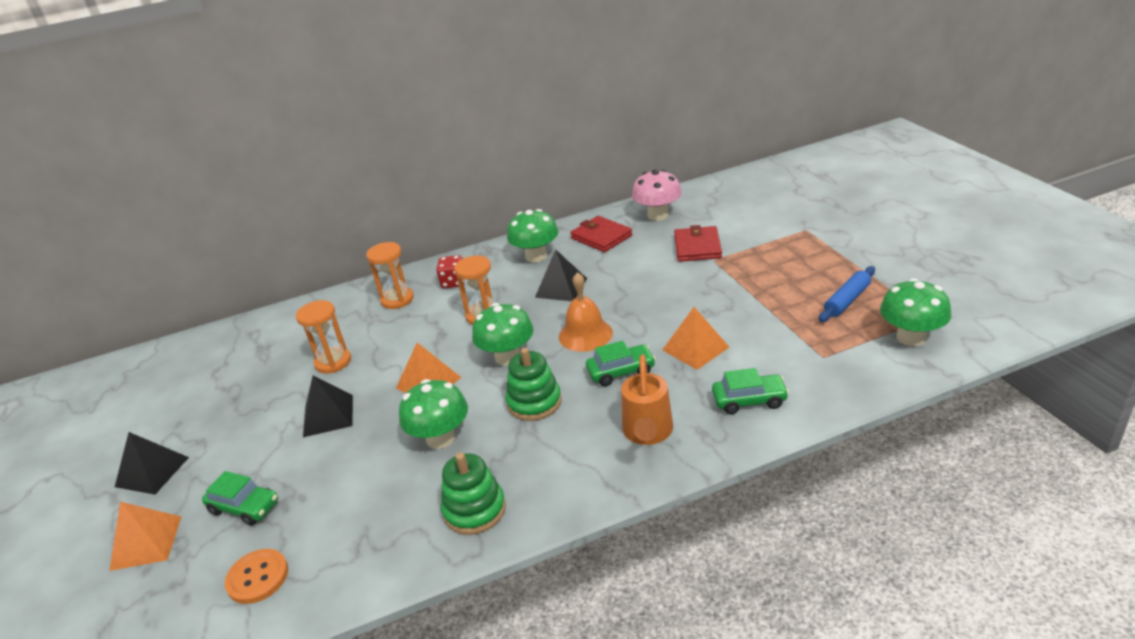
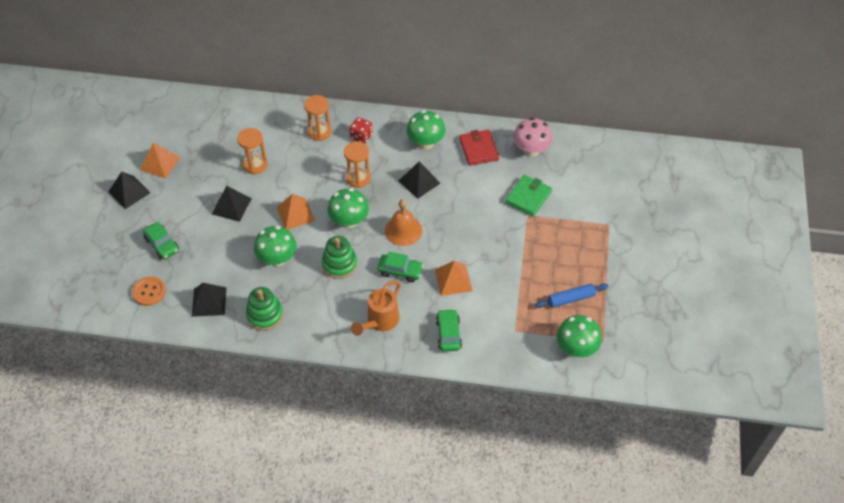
camera: 25 degrees right, 20 degrees up
orange pyramid [109,502,181,571] -> orange pyramid moved to [140,142,181,179]
red wallet [674,225,722,262] -> green wallet [505,175,552,217]
green car [712,368,789,414] -> green car turned 120 degrees counterclockwise [436,309,462,352]
none -> black pyramid [192,283,227,317]

